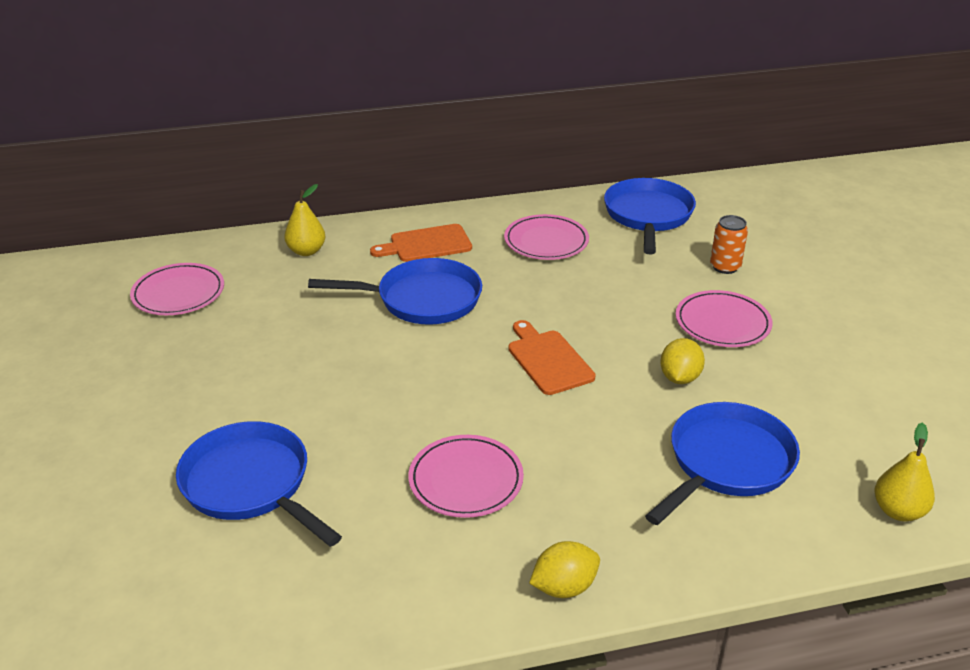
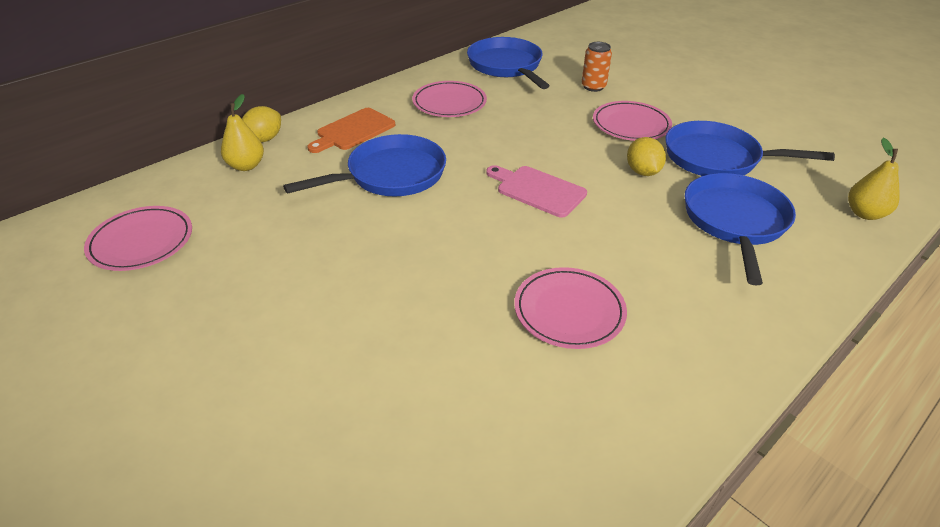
camera: 30 degrees left, 5 degrees up
blue pan [176,421,342,547] -> blue pan moved to [665,121,835,176]
orange cutting board [508,320,596,395] -> pink cutting board [486,165,587,218]
yellow lemon [529,541,600,598] -> yellow lemon moved to [242,106,281,142]

